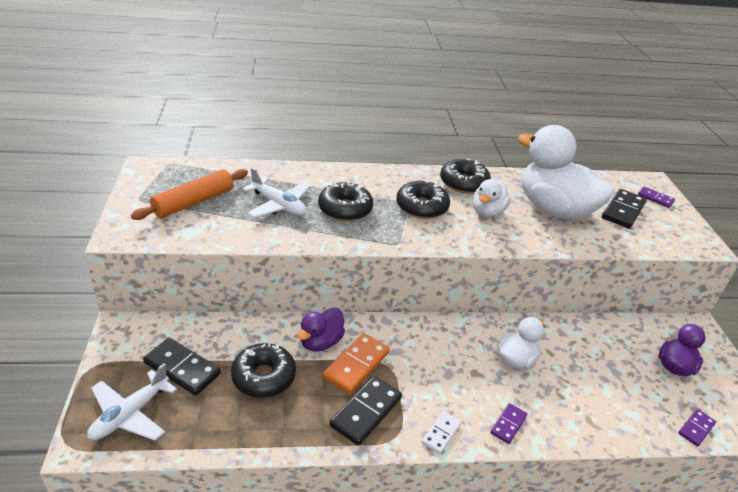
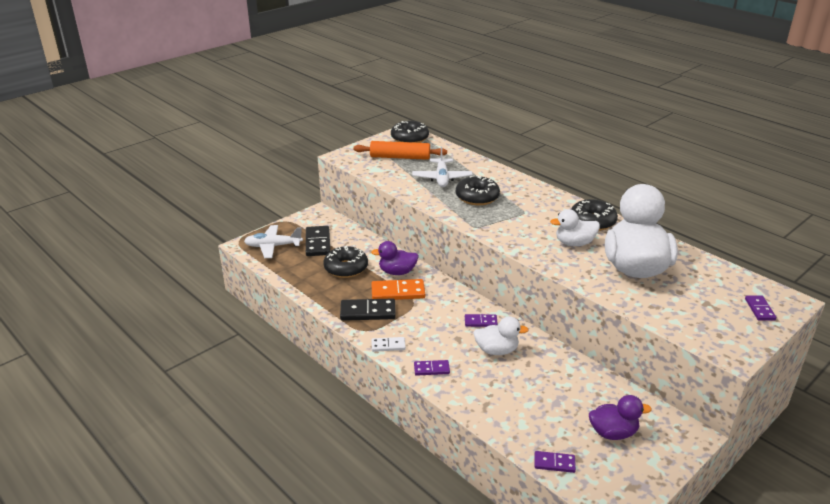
camera: 55 degrees right, 5 degrees down
black donut [396,181,450,219] -> black donut moved to [391,121,429,143]
black domino [602,189,647,229] -> none
none -> purple domino [465,314,498,327]

